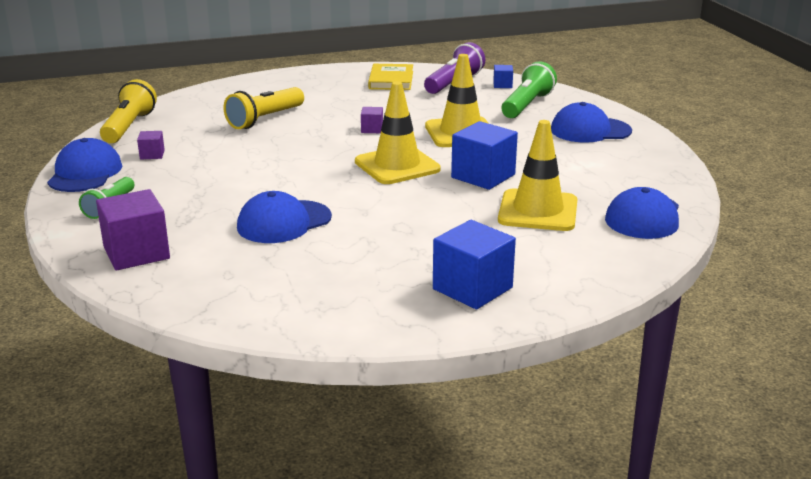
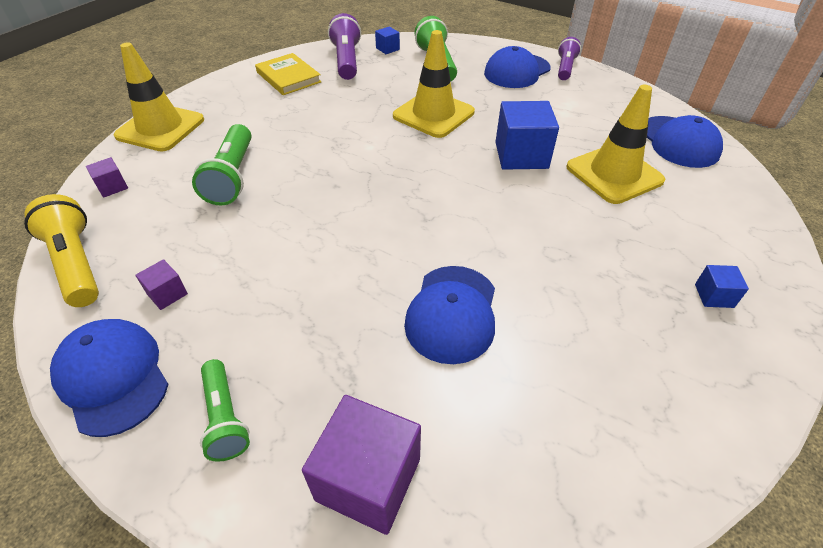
camera: 40 degrees left, 20 degrees up
yellow flashlight [223,87,304,129] -> green flashlight [192,124,252,206]
yellow traffic cone [355,81,441,184] -> yellow traffic cone moved to [114,42,204,151]
purple cube [361,107,383,133] -> purple cube moved to [86,157,128,198]
blue cube [433,220,516,309] -> blue cube [695,265,749,308], size x0.49
none -> purple flashlight [558,37,581,80]

